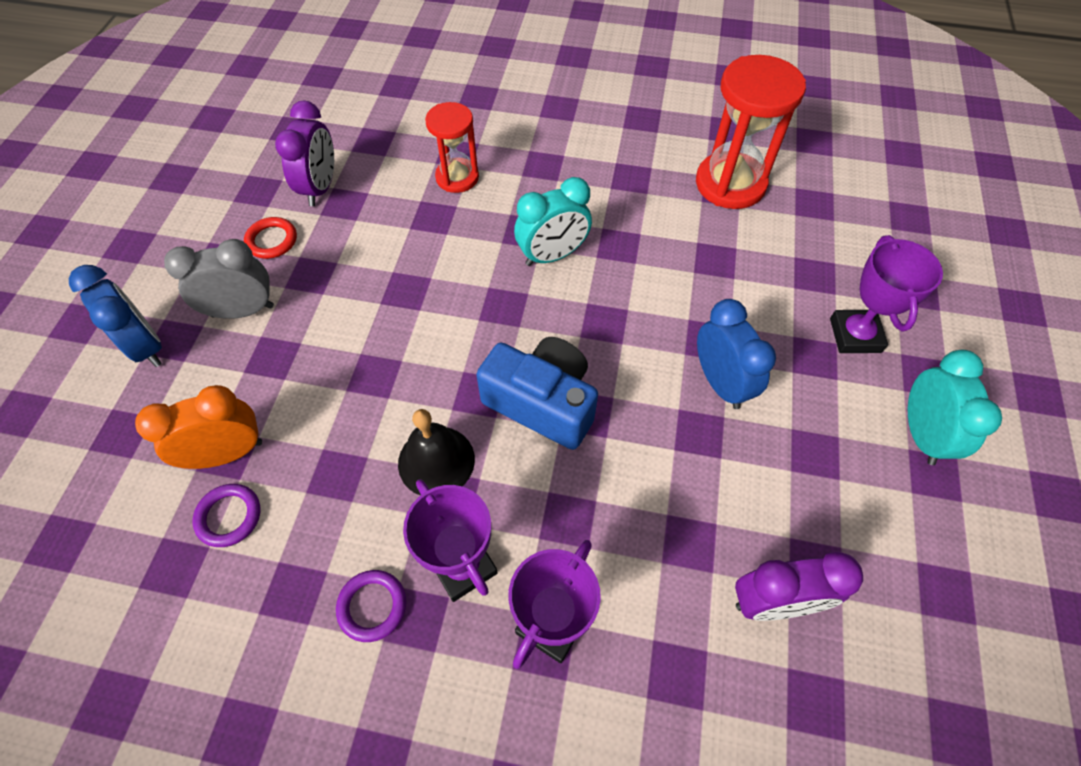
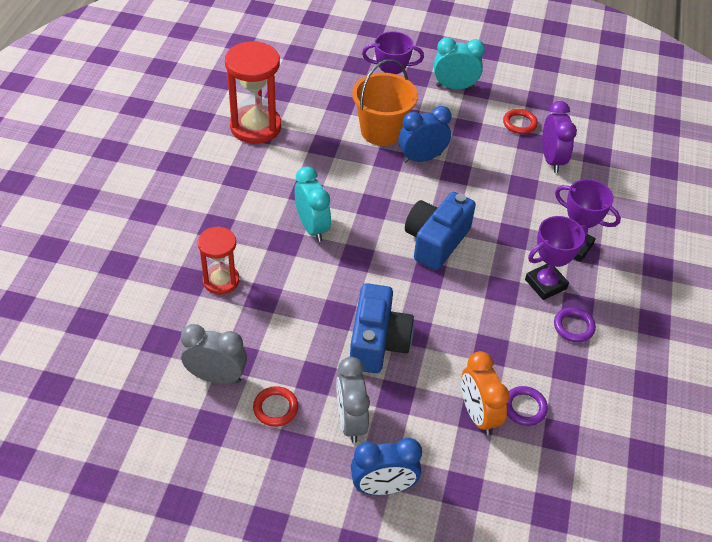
camera: 90 degrees left, 10 degrees down
blue clock [69,265,162,367] -> blue clock turned 150 degrees counterclockwise [351,438,422,495]
purple clock [275,100,334,206] -> grey clock [181,324,247,384]
black bell [398,409,475,496] -> none
none -> blue camera [350,283,414,373]
none -> orange bucket [352,59,418,146]
none -> red ring [503,109,538,134]

